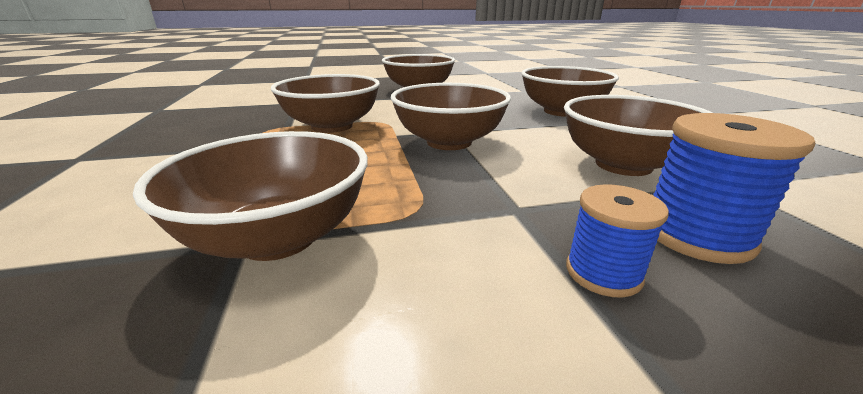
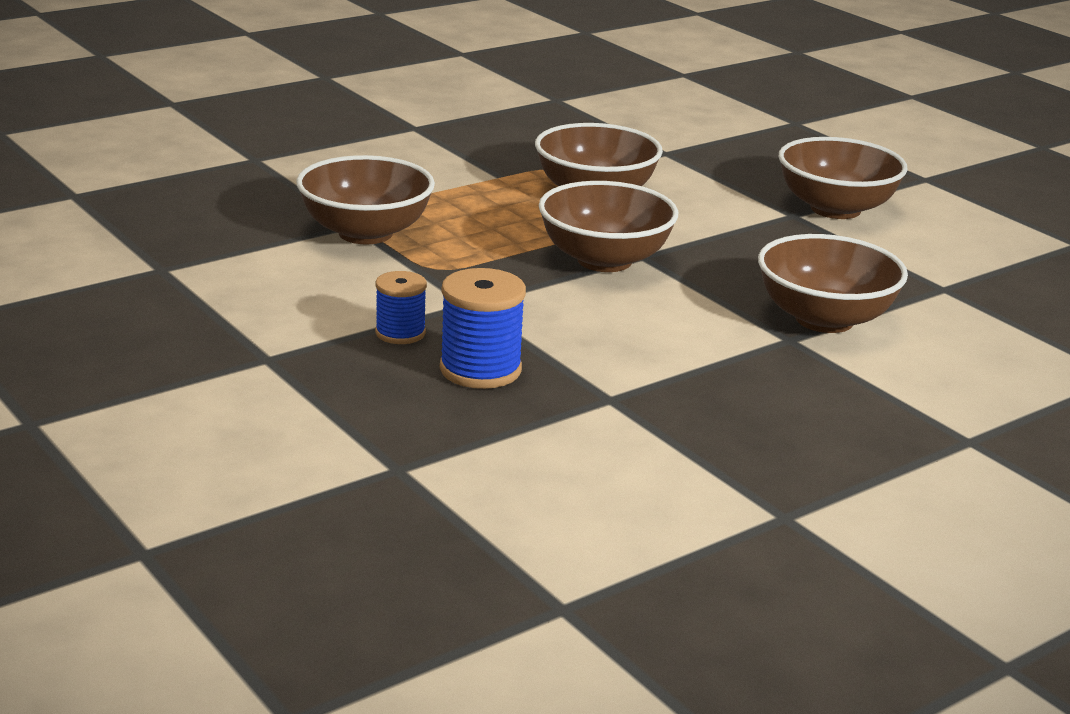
camera: 65 degrees right, 0 degrees up
brown bowl [564,95,713,176] -> none

